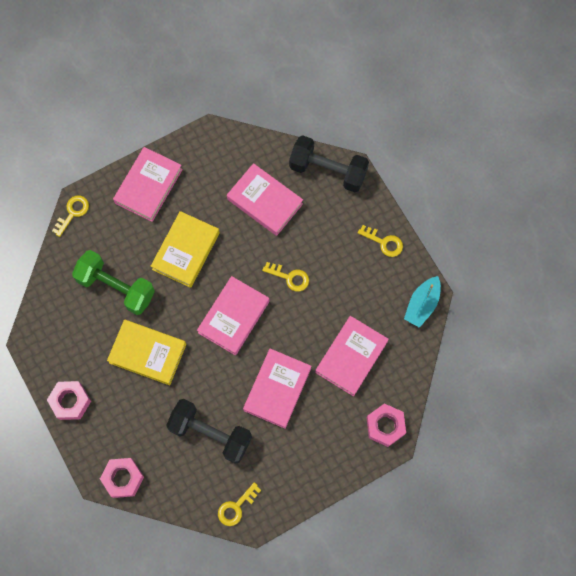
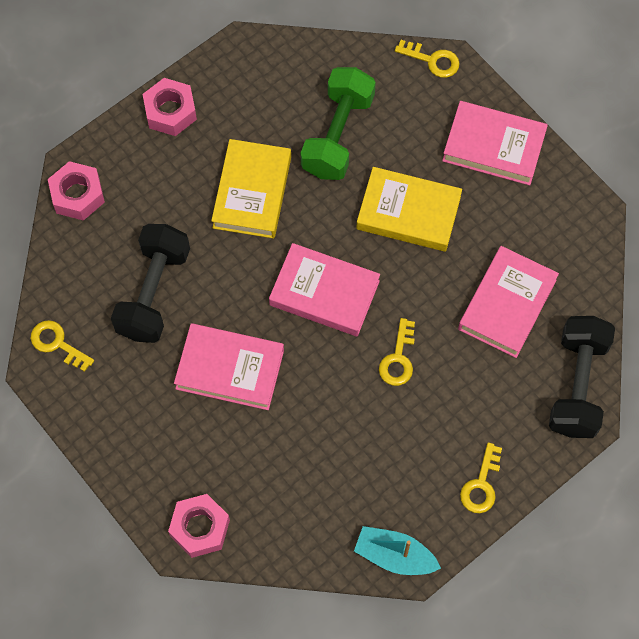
camera: 80 degrees right, 5 degrees down
pink book [315,316,389,396] -> none

